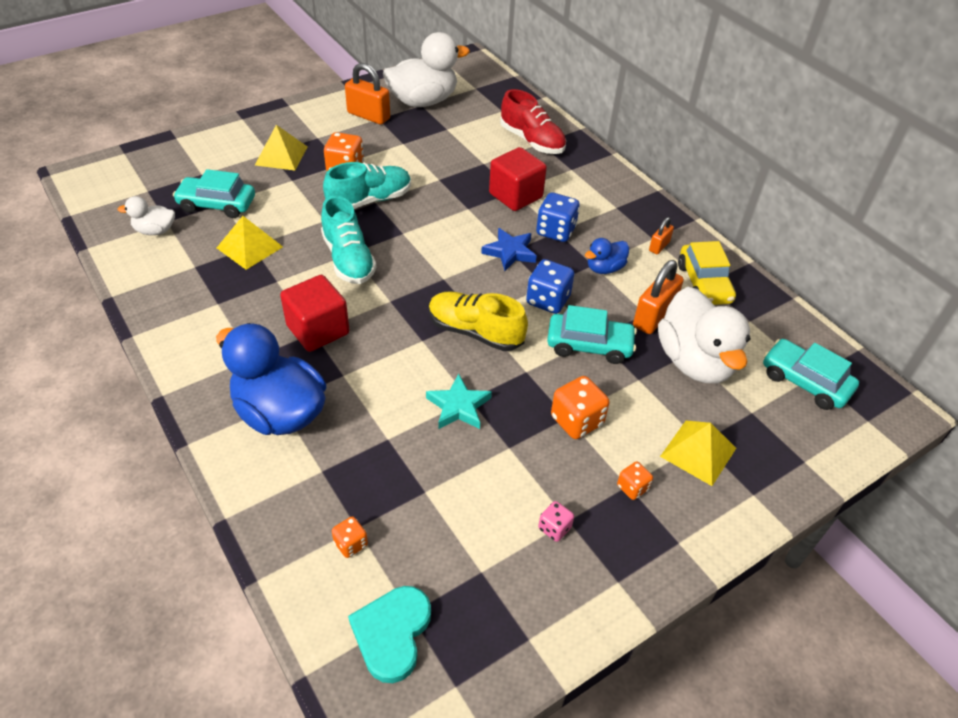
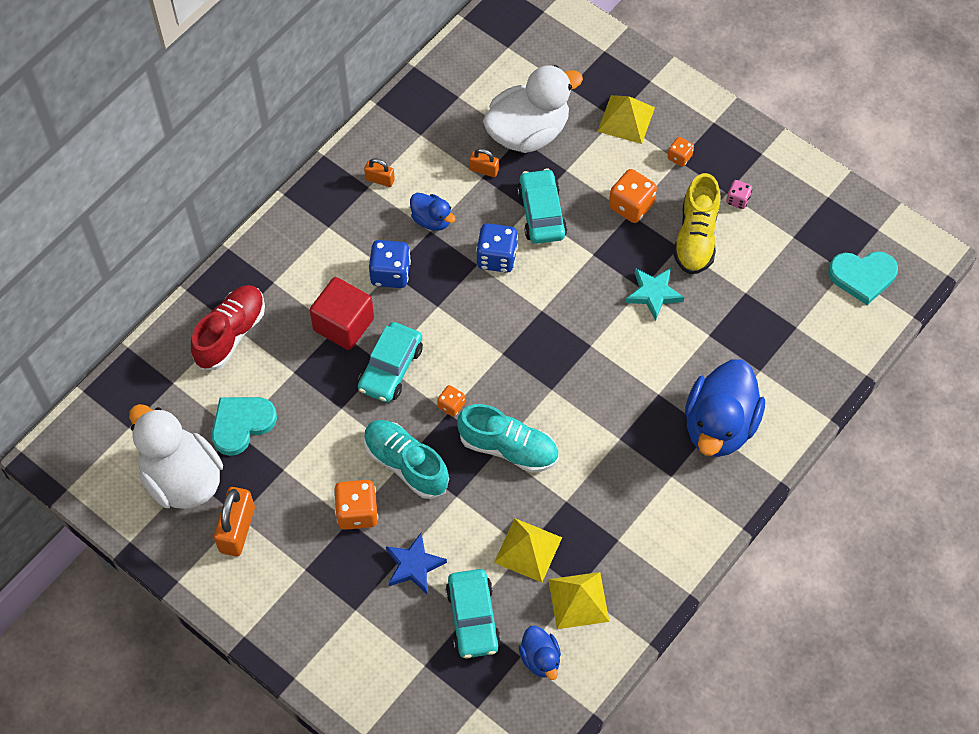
camera: 105 degrees left, 15 degrees up
white duck [118,196,175,235] -> blue duck [519,626,561,680]
yellow pyramid [255,125,307,171] -> yellow pyramid moved to [548,572,609,629]
red cube [280,275,349,352] -> none
turquoise shoe [321,196,376,284] -> turquoise shoe turned 60 degrees clockwise [457,404,559,473]
orange dice [332,516,368,558] -> orange dice moved to [437,385,465,417]
yellow shoe [429,291,528,351] -> yellow shoe moved to [673,173,720,274]
blue star [481,228,537,271] -> blue star moved to [386,532,447,594]
orange padlock [633,260,684,334] -> orange padlock [469,148,499,177], size x0.54
yellow car [678,241,736,305] -> none
turquoise car [763,339,859,410] -> turquoise car moved to [358,322,423,403]
none -> turquoise heart [212,397,277,456]

